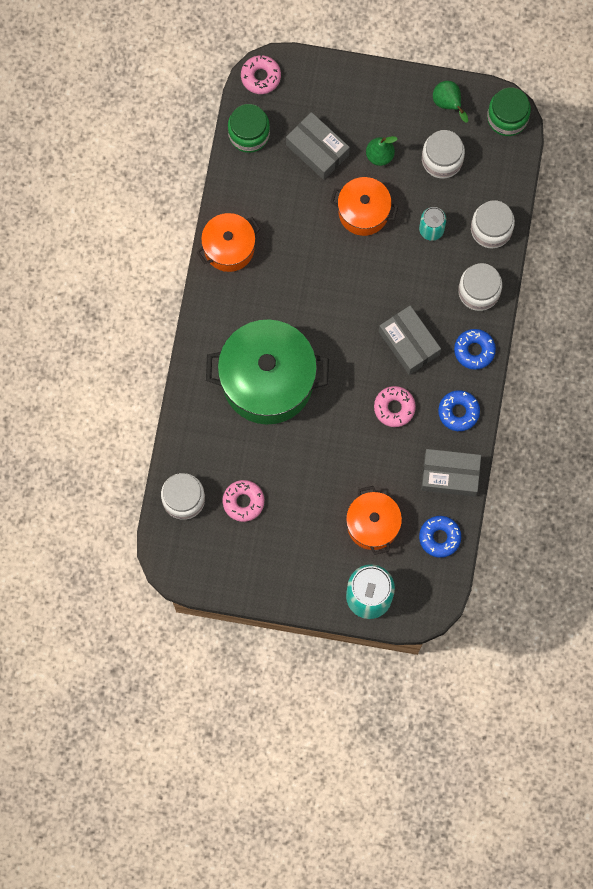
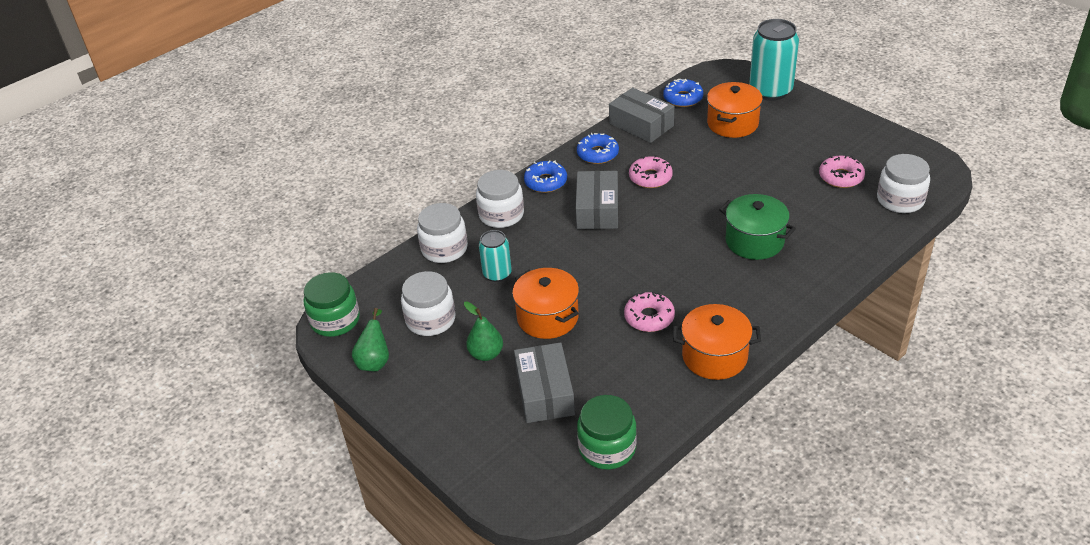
camera: 140 degrees left, 35 degrees down
green pot [206,320,329,424] -> green pot [719,194,796,260], size x0.56
pink donut [241,55,281,94] -> pink donut moved to [624,291,675,332]

